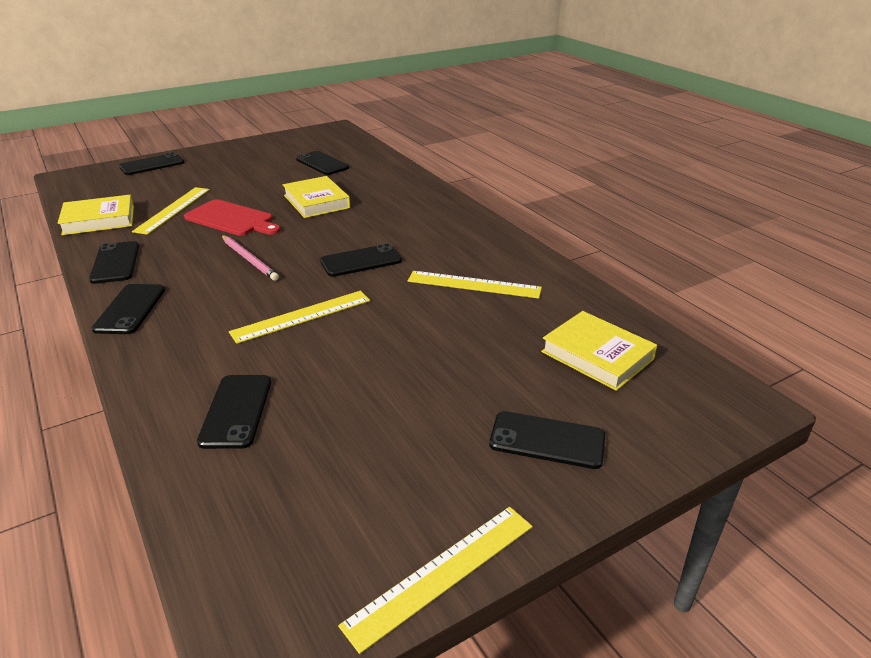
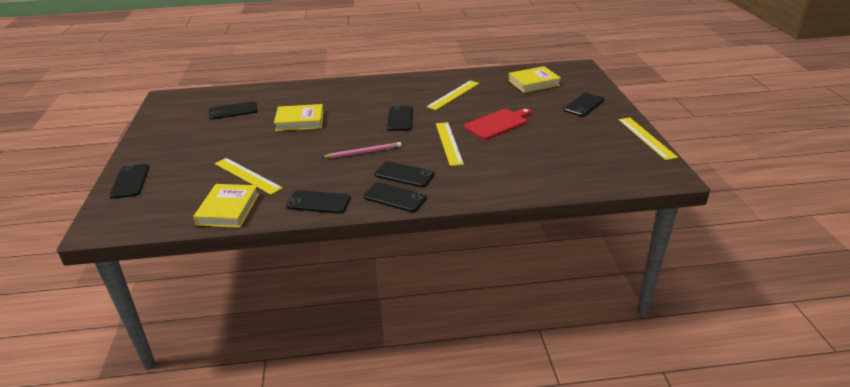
camera: 65 degrees left, 0 degrees up
red cutting board [184,199,280,236] -> red cutting board moved to [464,108,531,140]
black phone [197,375,271,449] -> black phone moved to [375,161,435,187]

